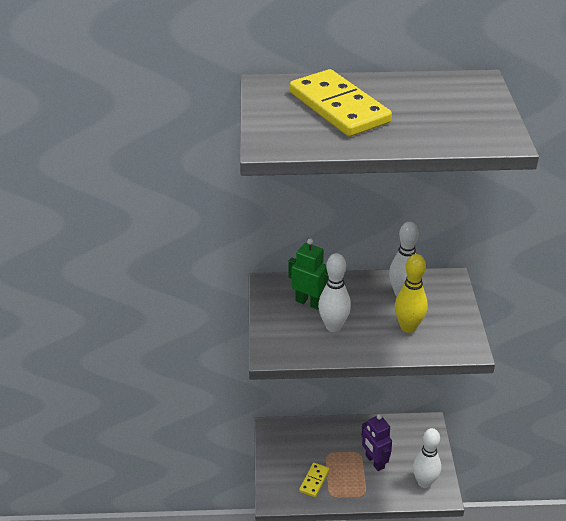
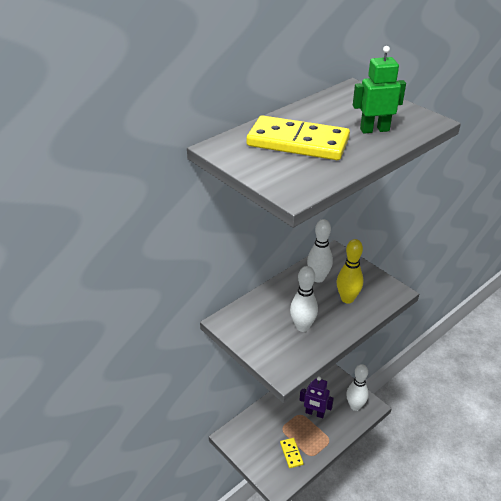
camera: 40 degrees left, 0 degrees up
green robot [288,238,328,310] -> green robot moved to [353,46,406,134]

